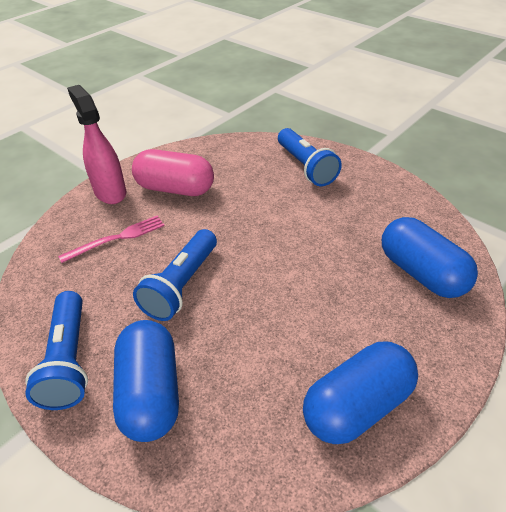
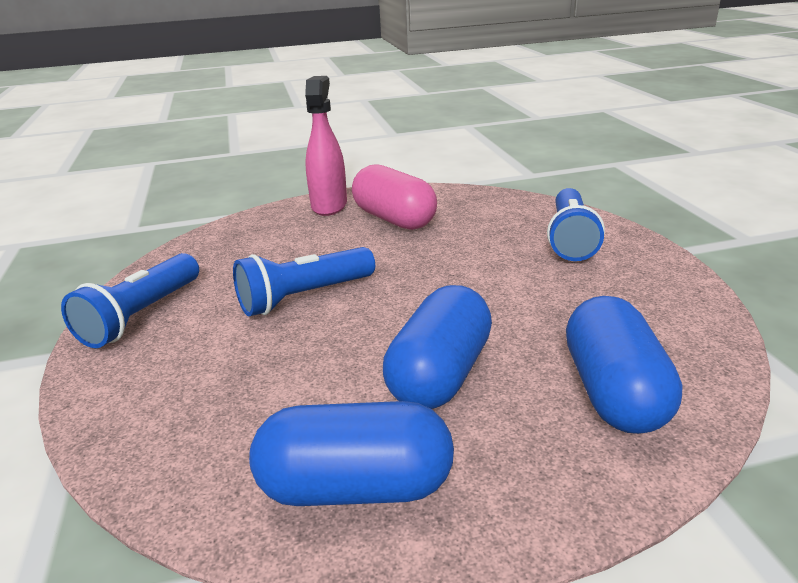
camera: 35 degrees right, 15 degrees down
pink fork [58,216,165,263] -> none
blue capsule [113,320,179,442] -> blue capsule moved to [383,285,492,409]

